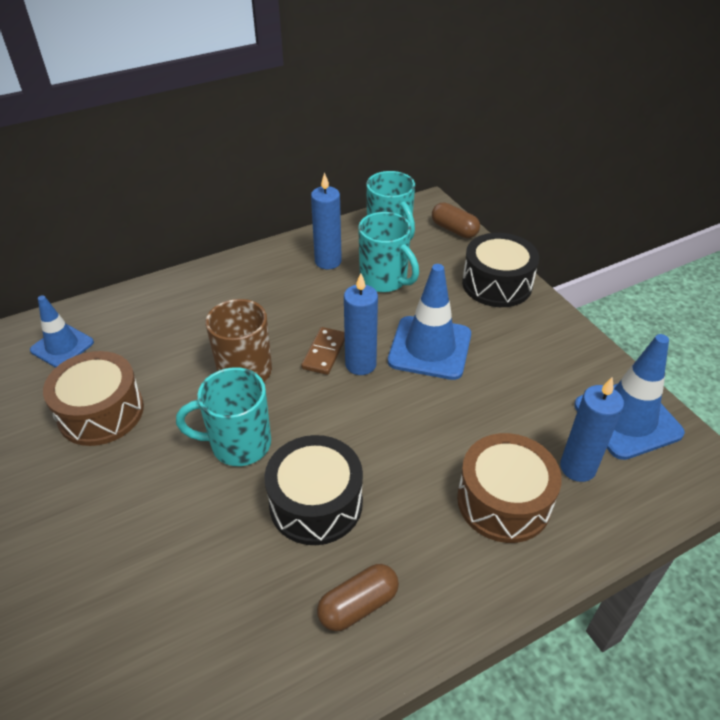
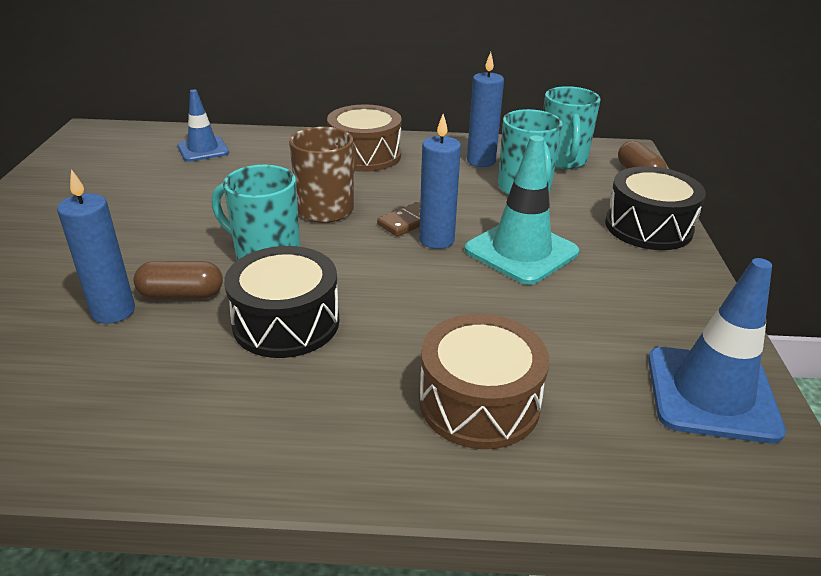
camera: 30 degrees right, 10 degrees down
brown drum [43,351,144,446] -> brown drum moved to [327,104,402,172]
brown capsule [317,564,399,631] -> brown capsule moved to [134,261,223,299]
blue traffic cone [388,264,471,380] -> turquoise traffic cone [465,136,579,285]
blue candle [560,377,624,482] -> blue candle moved to [57,169,135,324]

